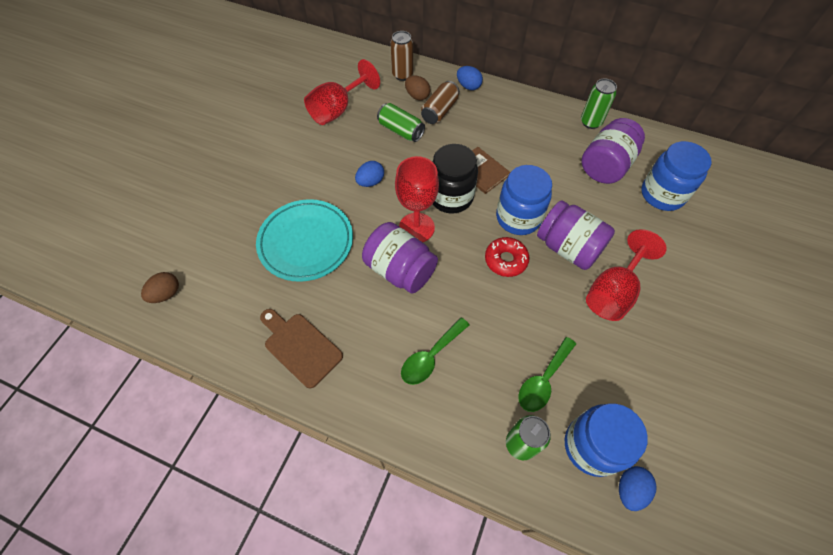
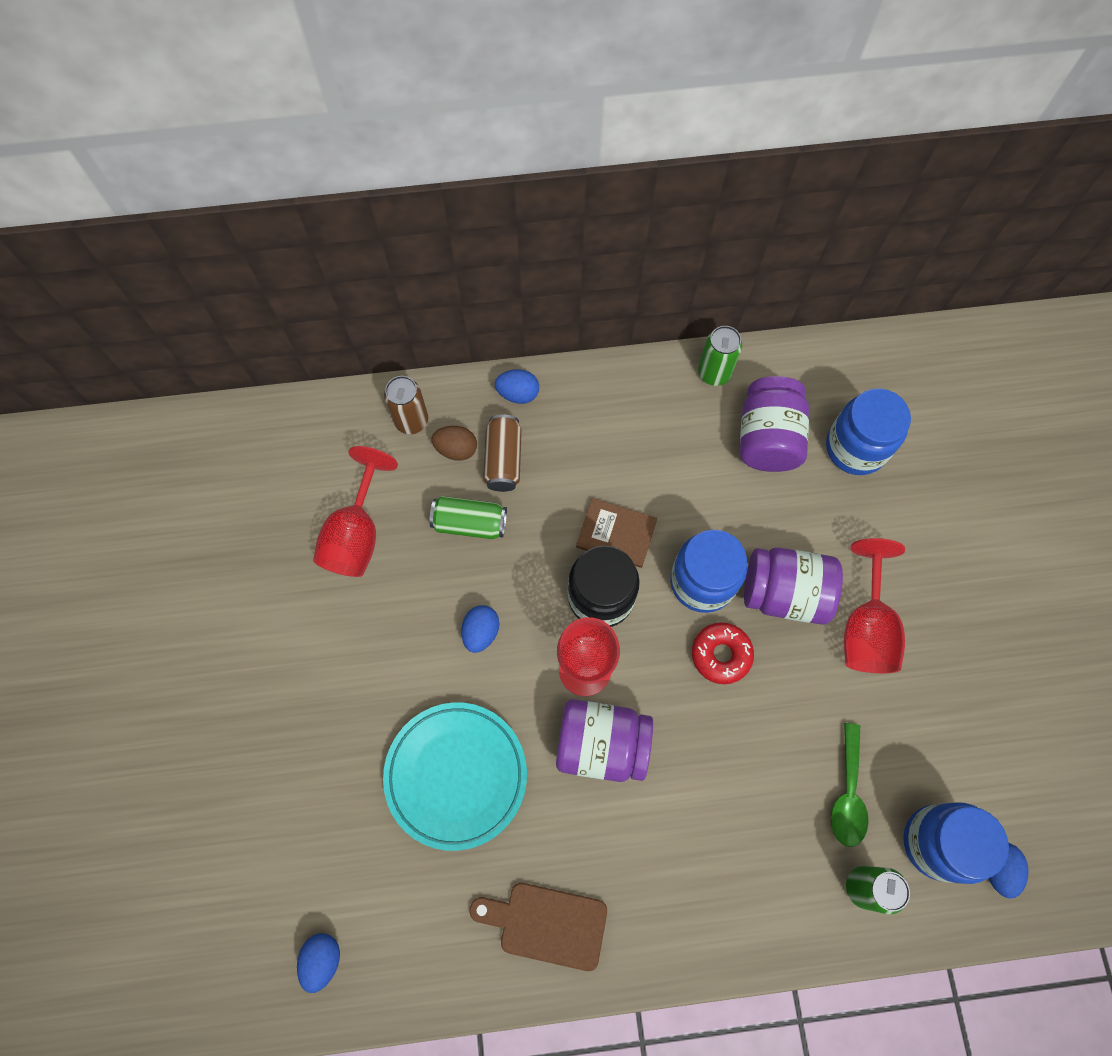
camera: 30 degrees left, 10 degrees up
brown egg [141,272,179,303] -> blue egg [297,933,340,993]
green spoon [401,317,470,385] -> none

